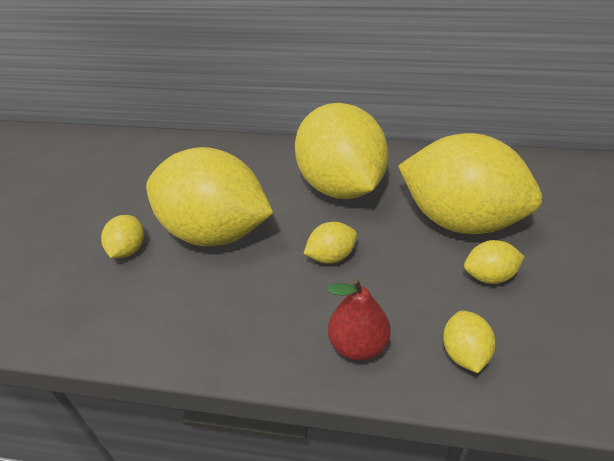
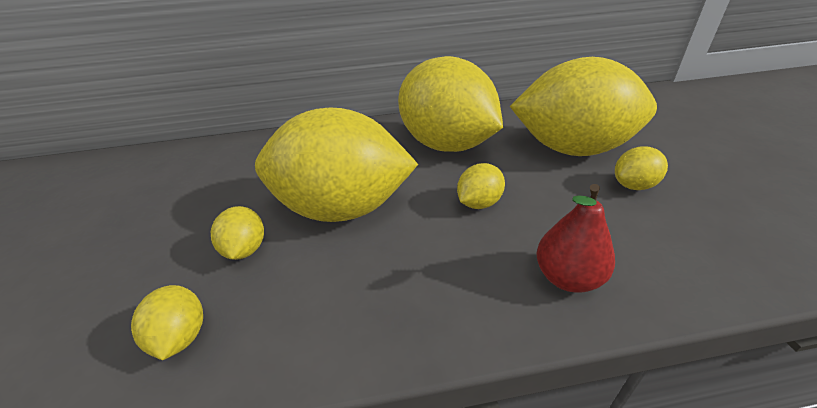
camera: 20 degrees left, 5 degrees down
yellow lemon [443,310,495,373] -> yellow lemon moved to [131,285,203,360]

